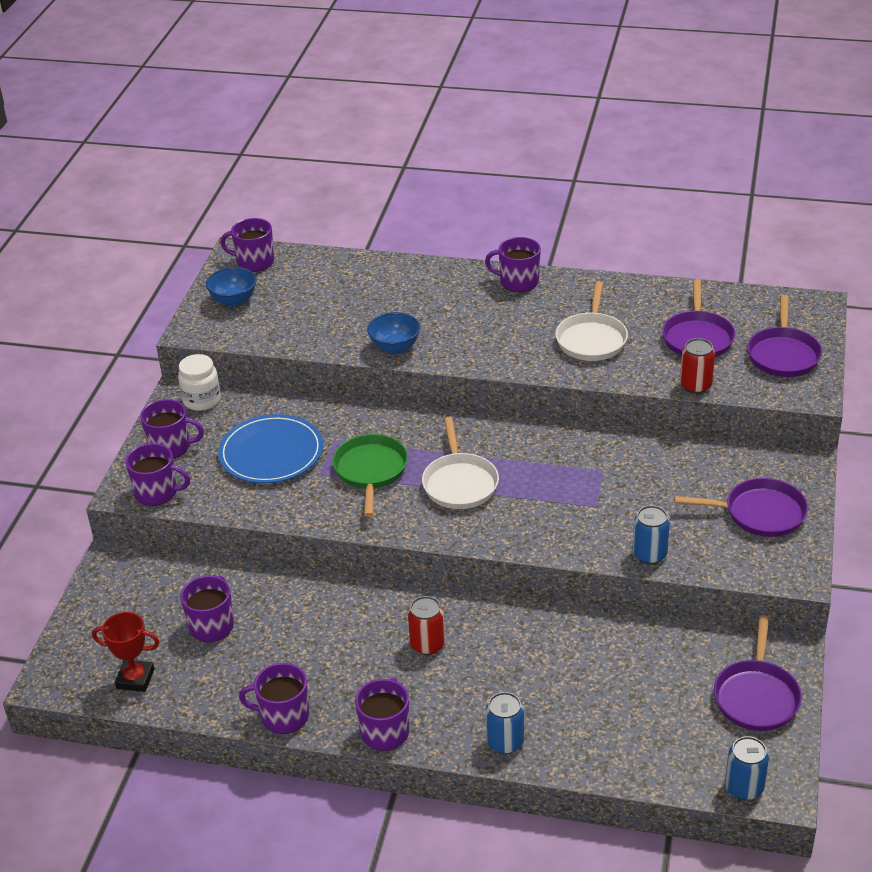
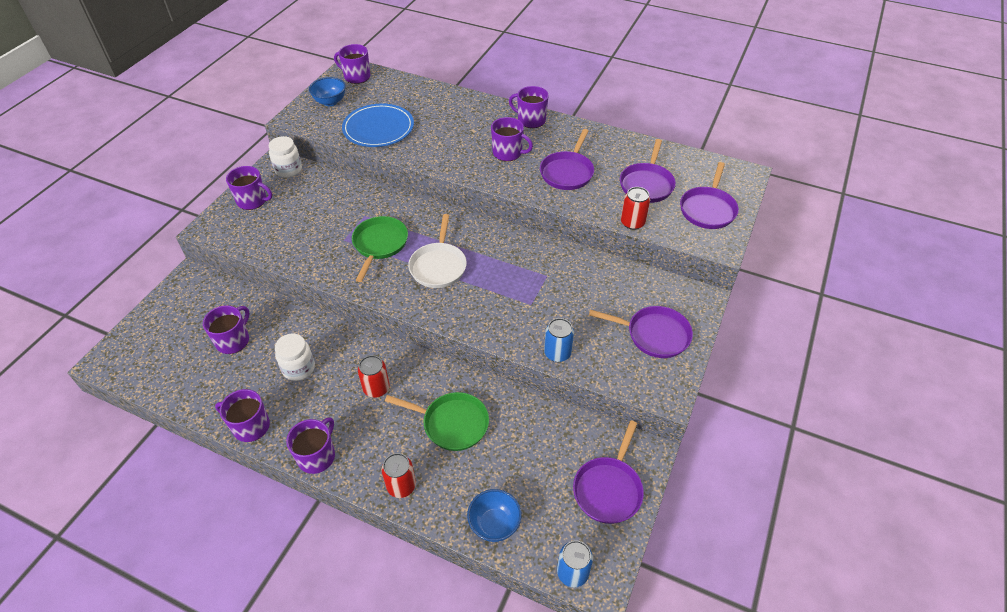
camera: 10 degrees right, 10 degrees up
red trophy [92,612,159,692] -> none
purple mug [125,443,190,506] -> purple mug moved to [491,117,533,161]
blue plate [218,414,323,483] -> blue plate moved to [342,103,414,147]
blue bowl [367,312,420,354] -> blue bowl moved to [467,489,522,542]
blue can [485,692,524,754] -> red can [382,453,416,498]
white pan [555,281,628,361] -> purple pan [540,129,594,190]
none -> white jar [275,334,315,381]
none -> green pan [385,392,489,451]

